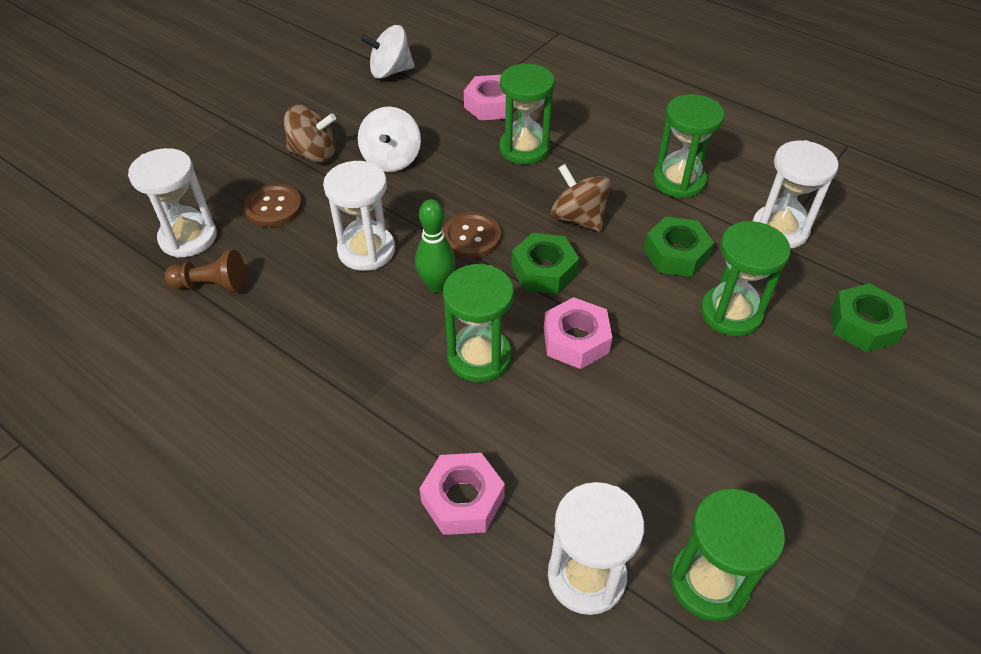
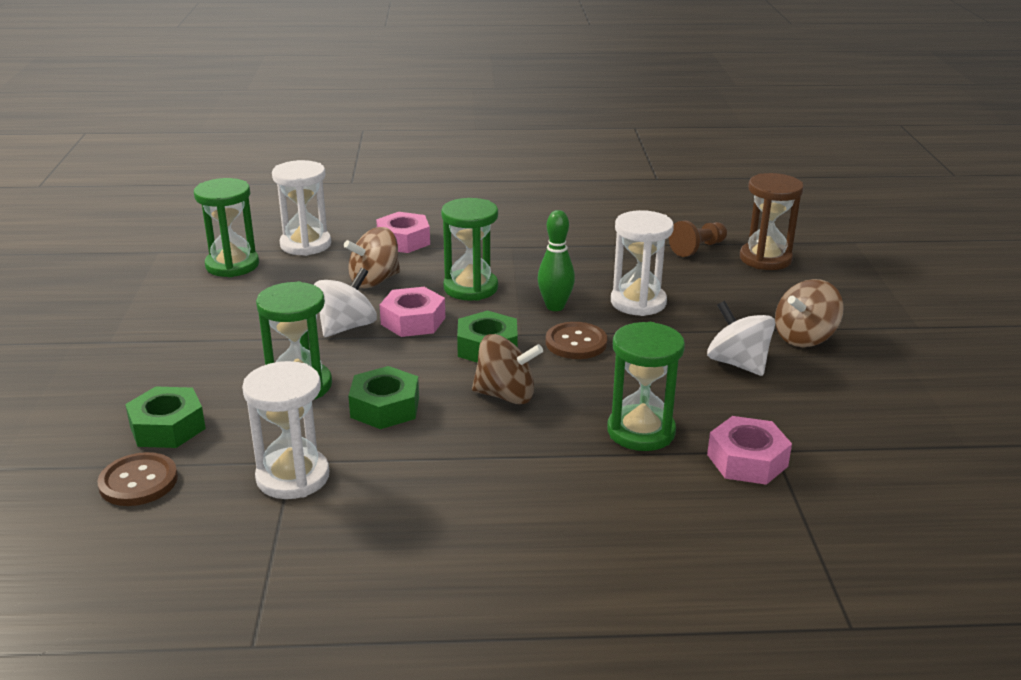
camera: 140 degrees right, 20 degrees down
white hourglass [128,148,217,258] -> brown hourglass [740,173,804,270]
brown button [244,184,302,227] -> brown button moved to [97,452,178,506]
white spinning top [360,25,415,79] -> white spinning top moved to [314,268,377,337]
green hourglass [653,94,725,199] -> none
none -> brown spinning top [344,227,400,288]

